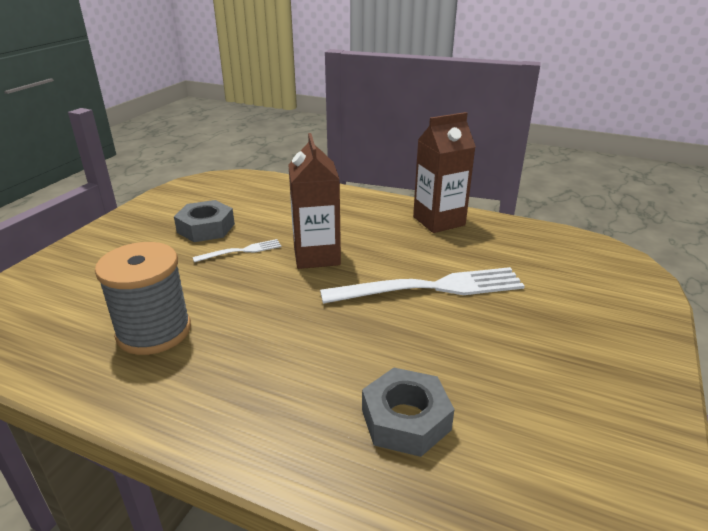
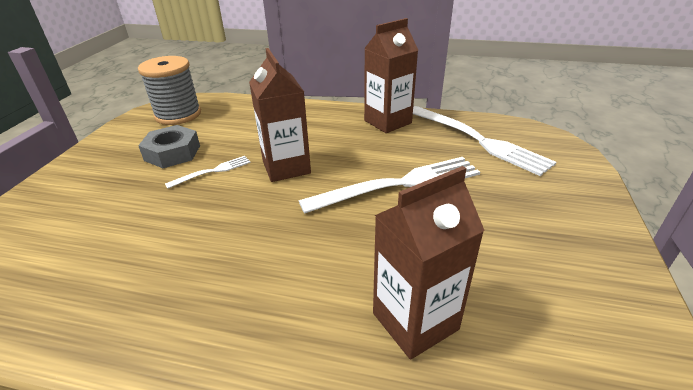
camera: 10 degrees left, 5 degrees up
grey spool [95,242,191,355] -> grey spool moved to [138,56,201,125]
grey nut [362,368,455,457] -> brown carton [373,166,485,360]
none -> white fork [413,106,556,176]

